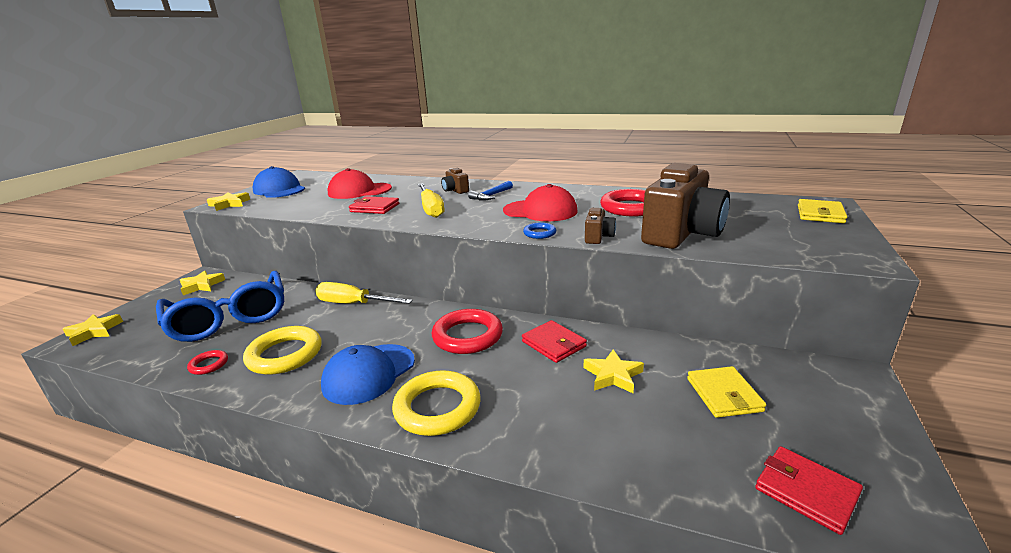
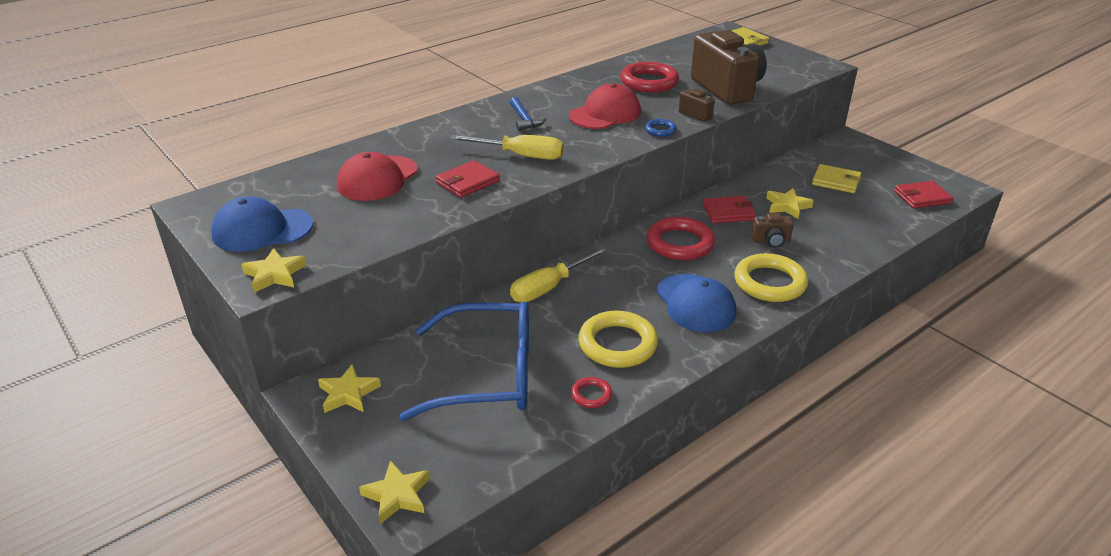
camera: 60 degrees left, 10 degrees up
brown camera [441,168,469,194] -> brown camera moved to [752,213,794,248]

